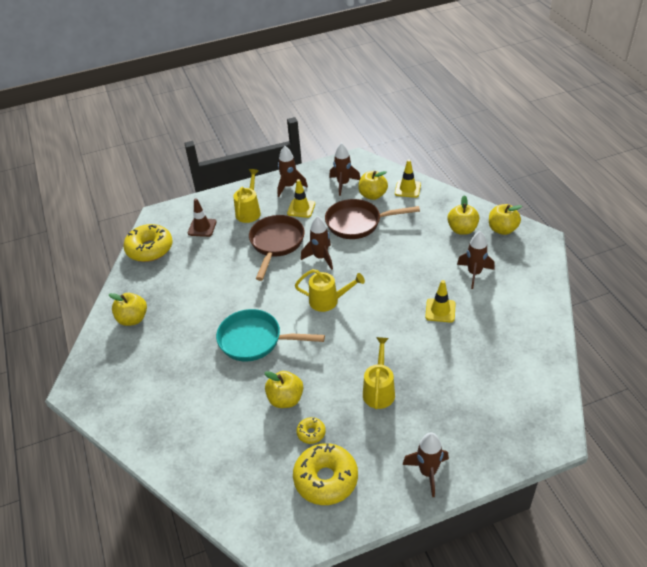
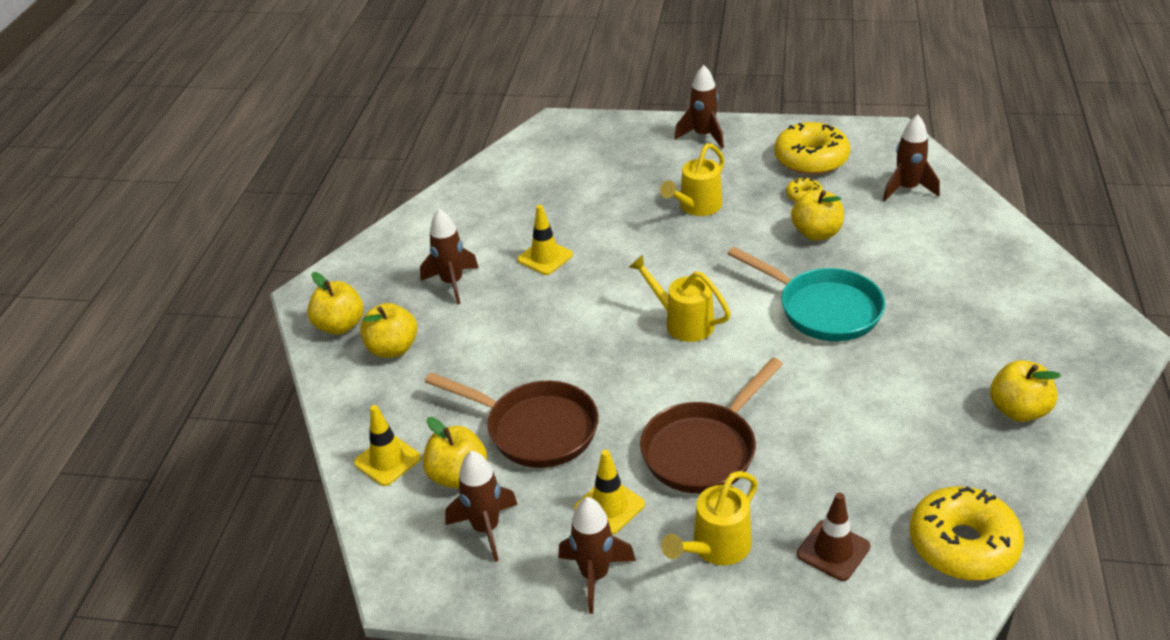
camera: 150 degrees left, 5 degrees down
brown rocket [301,216,333,270] -> brown rocket moved to [883,115,940,201]

